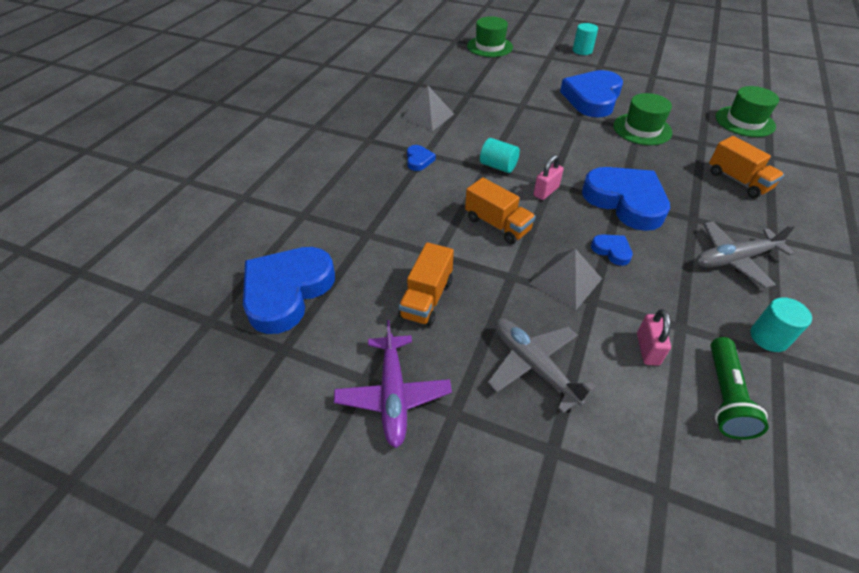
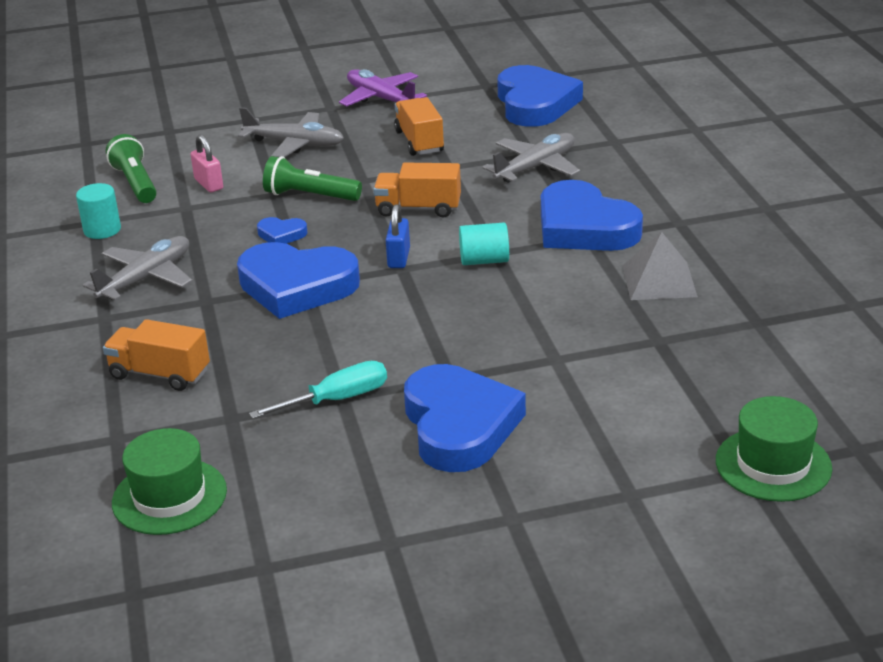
camera: 145 degrees right, 15 degrees down
blue heart [407,145,436,171] -> blue heart [541,180,643,251], size x2.31
grey pyramid [529,249,602,310] -> green flashlight [263,156,362,201]
pink padlock [533,155,564,200] -> blue padlock [386,204,410,268]
turquoise cylinder [573,23,598,55] -> none
green hat [613,93,672,145] -> turquoise screwdriver [249,361,387,419]
none -> grey plane [483,133,580,183]

